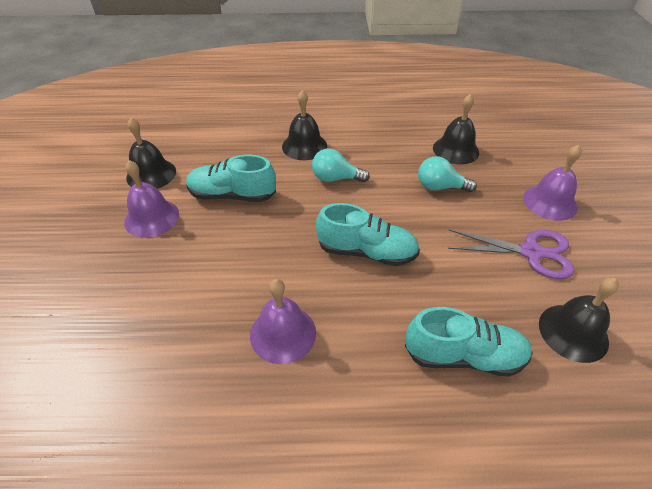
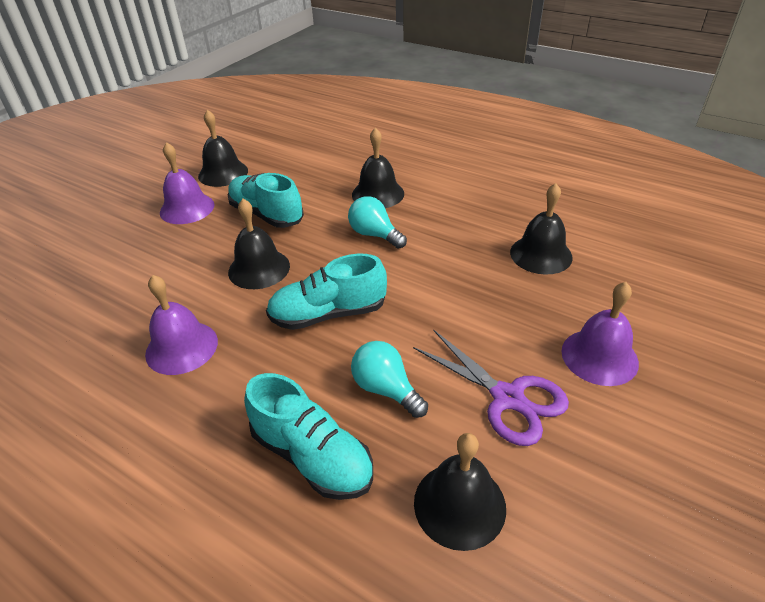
camera: 35 degrees right, 5 degrees down
turquoise shoe [316,203,420,266] -> turquoise shoe turned 120 degrees clockwise [266,254,387,330]
turquoise light bulb [418,156,477,192] -> turquoise light bulb moved to [351,341,428,418]
none -> black bell [228,199,290,289]

